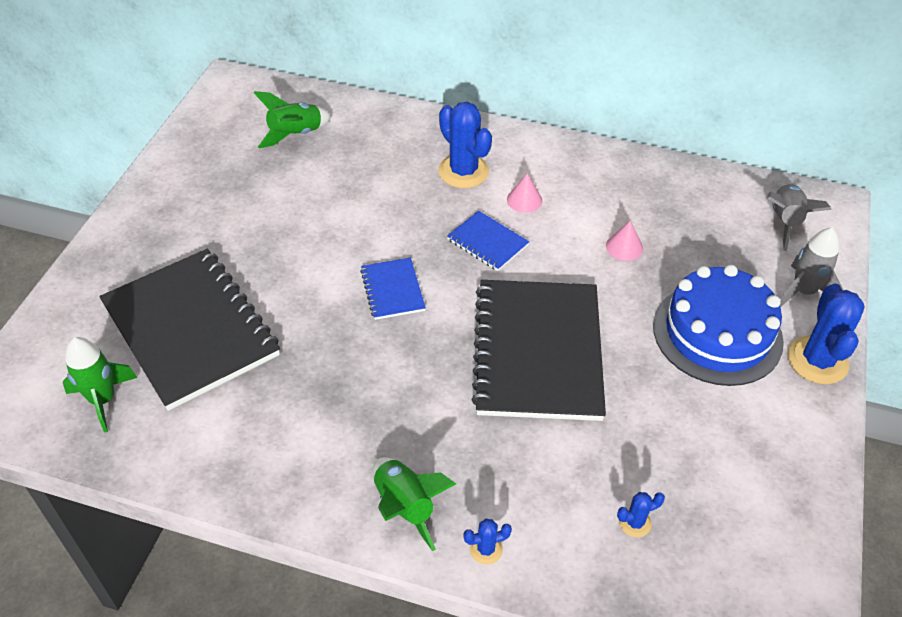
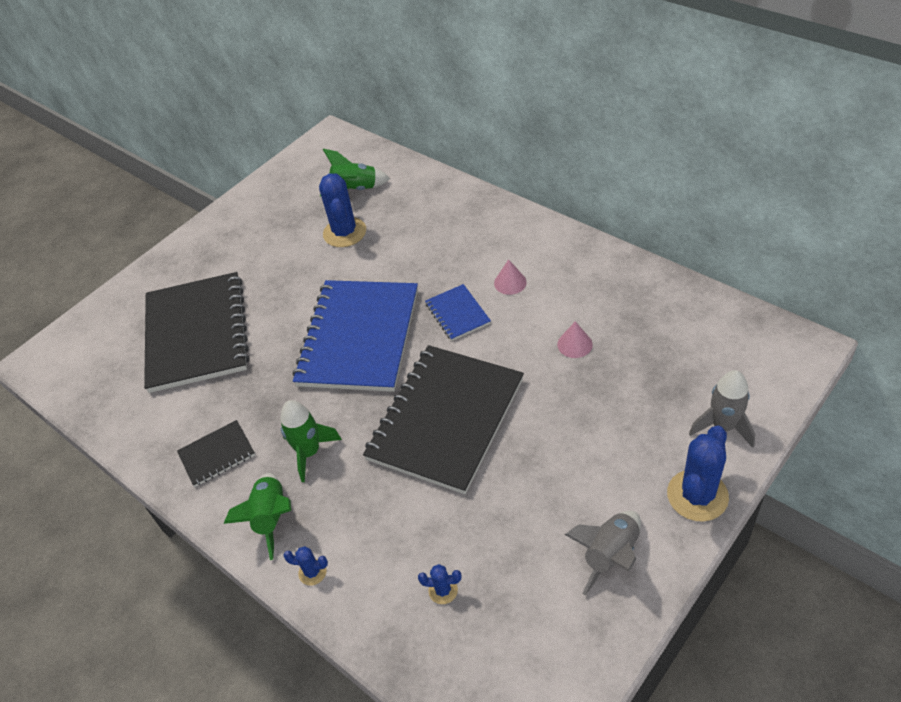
camera: 30 degrees right, 0 degrees up
green rocket [63,337,137,433] -> green rocket moved to [280,400,342,482]
blue notebook [360,258,426,320] -> blue notebook [293,280,418,392], size x2.23
blue cactus [438,102,492,188] -> blue cactus moved to [319,173,366,247]
blue cake [653,265,784,386] -> none
grey rocket [767,184,831,251] -> grey rocket moved to [565,511,641,595]
none -> black notebook [177,420,255,487]

